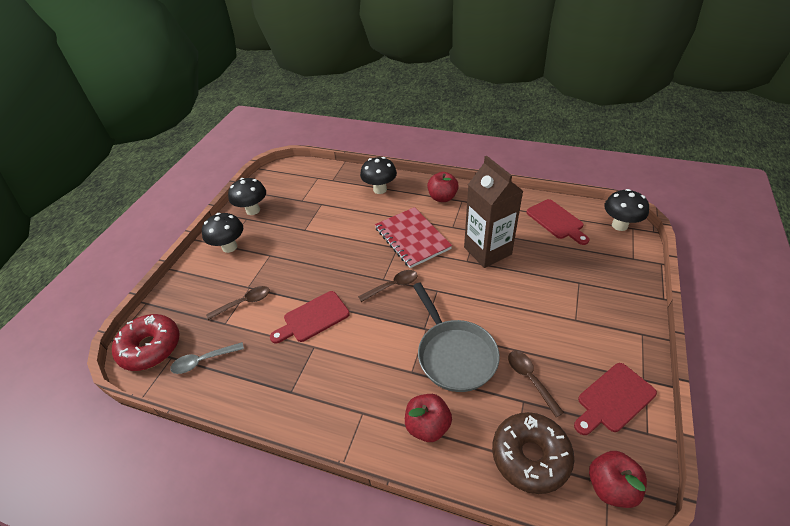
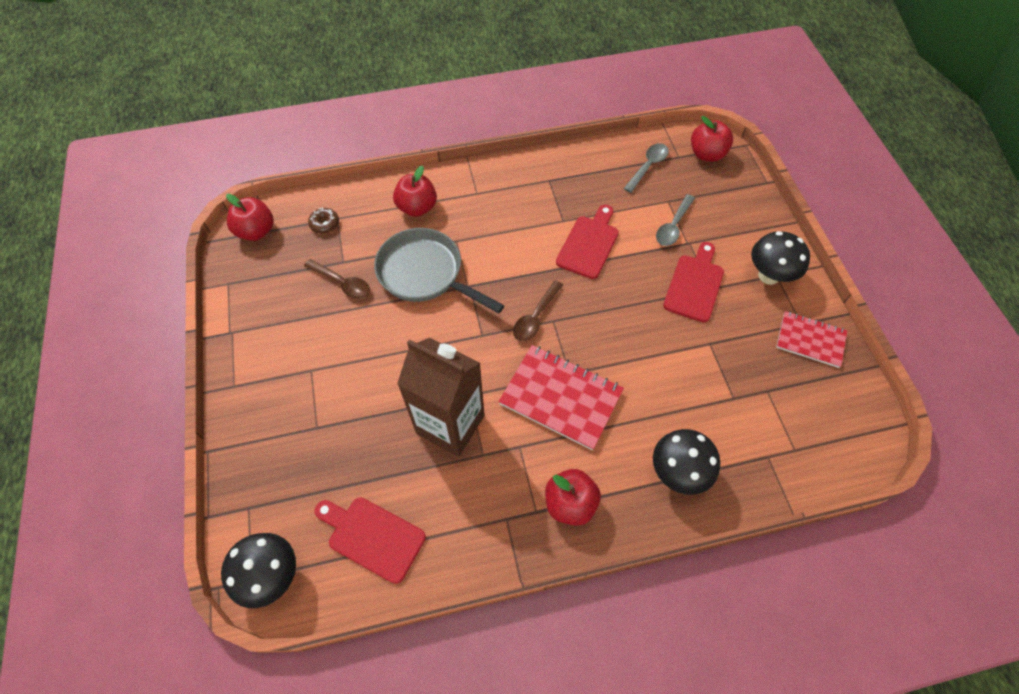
camera: 145 degrees right, 15 degrees up
red donut [112,314,180,371] -> red apple [691,116,733,162]
brown spoon [206,286,270,320] -> grey spoon [656,194,695,246]
black mushroom [228,178,266,215] -> red notebook [776,311,847,368]
brown donut [492,412,574,494] -> brown donut [308,207,339,234], size x0.44
red cutting board [574,363,657,435] -> red cutting board moved to [663,242,724,322]

